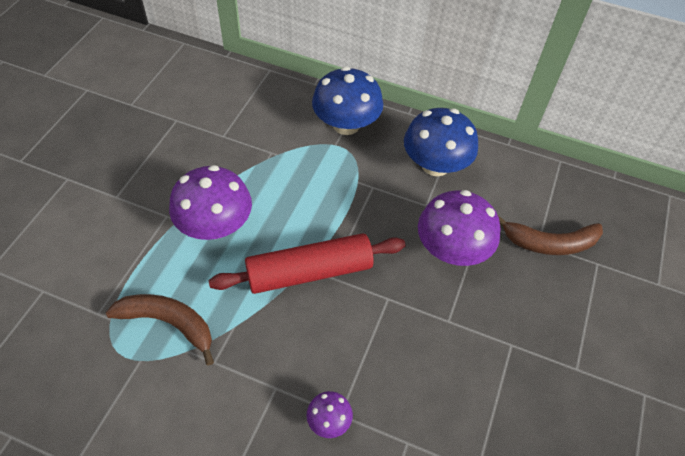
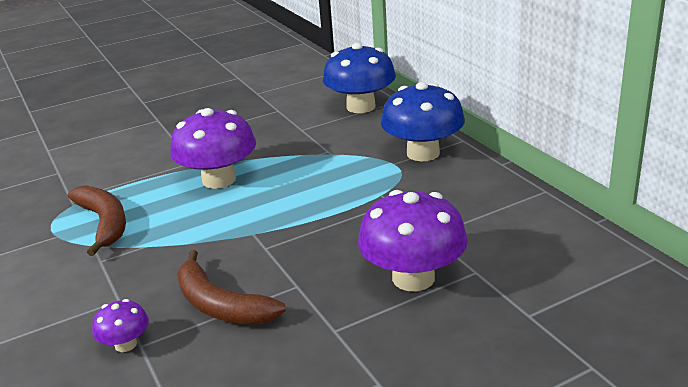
camera: 45 degrees right, 25 degrees down
red rolling pin [209,233,406,294] -> none
blue mushroom [404,108,478,176] -> blue mushroom moved to [323,43,396,113]
brown banana [498,216,603,255] -> brown banana moved to [177,250,286,325]

